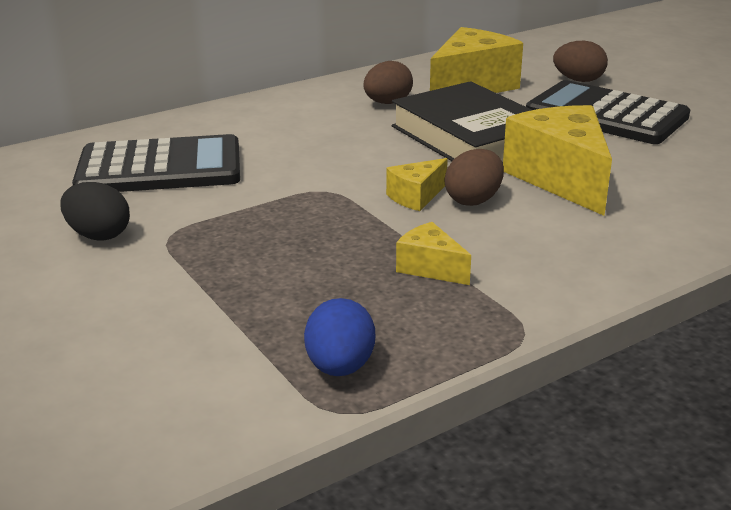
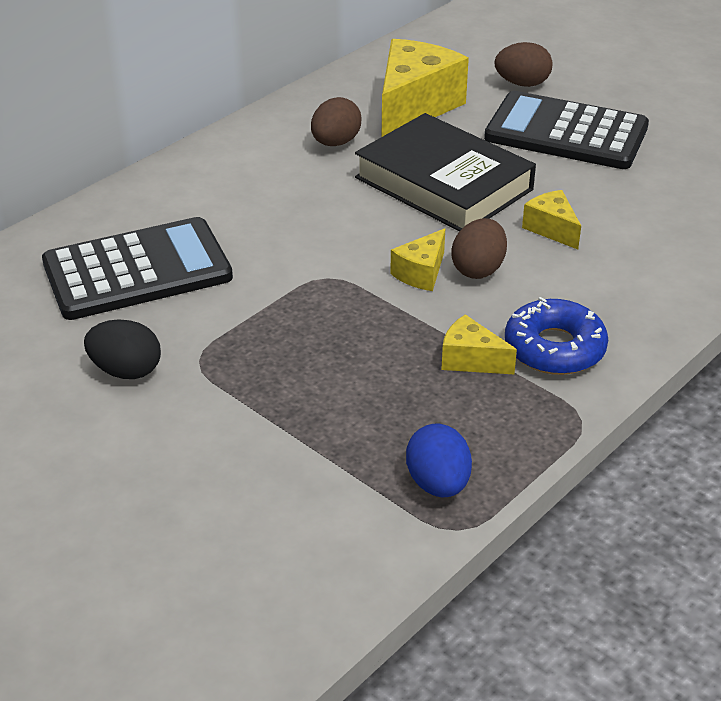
camera: 15 degrees left, 10 degrees up
yellow cheese [503,105,612,216] -> yellow cheese [522,190,581,249], size x0.49
none -> blue donut [505,297,608,375]

